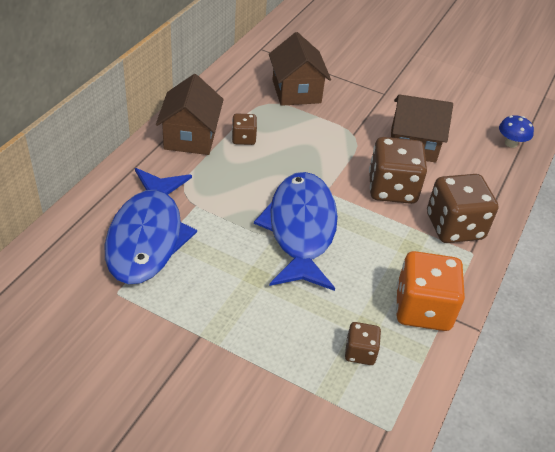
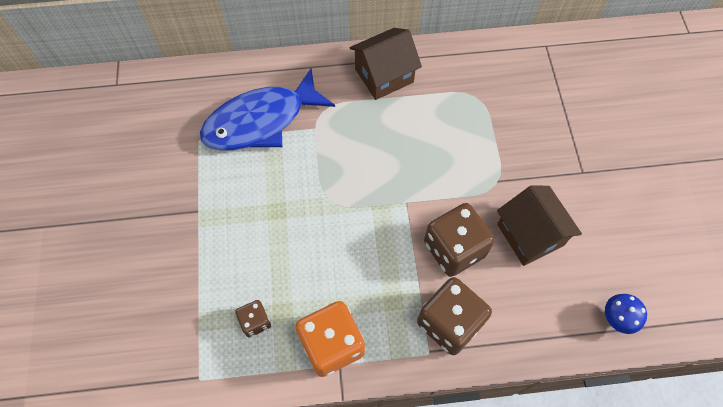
camera: 60 degrees right, 20 degrees up
brown dice [232,113,257,145] -> none
blue fish [254,172,338,291] -> none
brown house [269,32,331,106] -> none

